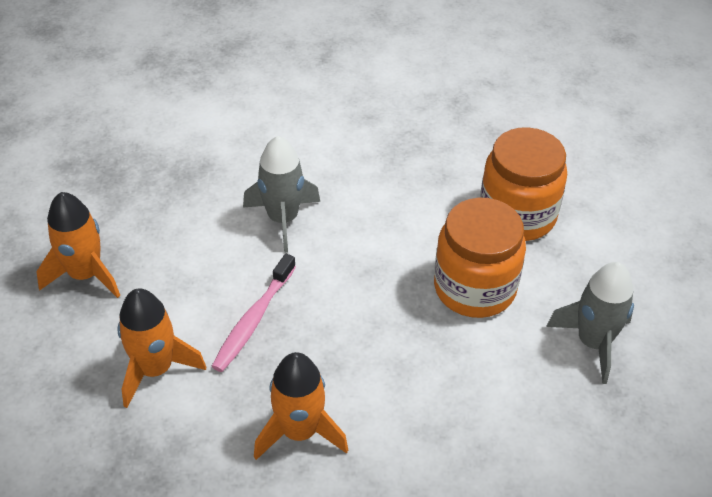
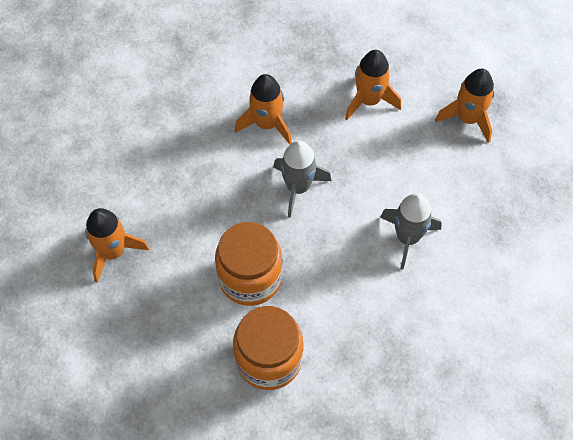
camera: 140 degrees right, 15 degrees up
pink toothbrush [211,254,296,372] -> none
grey rocket [546,262,634,384] -> grey rocket moved to [273,140,331,218]
none -> orange rocket [85,208,149,283]

